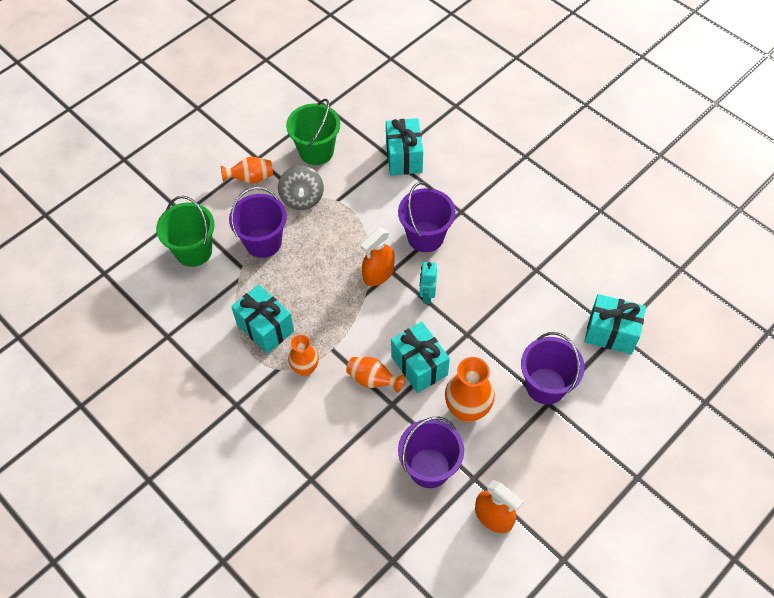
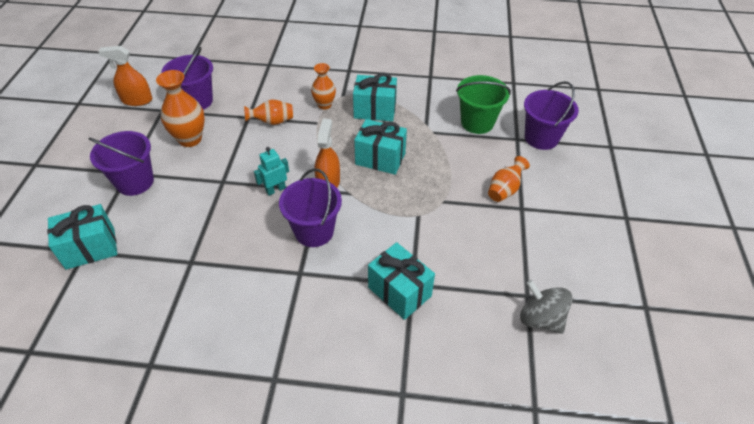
camera: 140 degrees right, 10 degrees down
purple bucket [229,187,287,258] -> purple bucket moved to [524,81,579,150]
grey spinning top [278,166,324,210] -> grey spinning top moved to [520,280,573,334]
green bucket [286,99,340,165] -> none
turquoise gift [391,322,450,393] -> turquoise gift moved to [354,119,407,175]
turquoise robot [420,262,437,304] -> turquoise robot turned 90 degrees counterclockwise [254,147,289,196]

